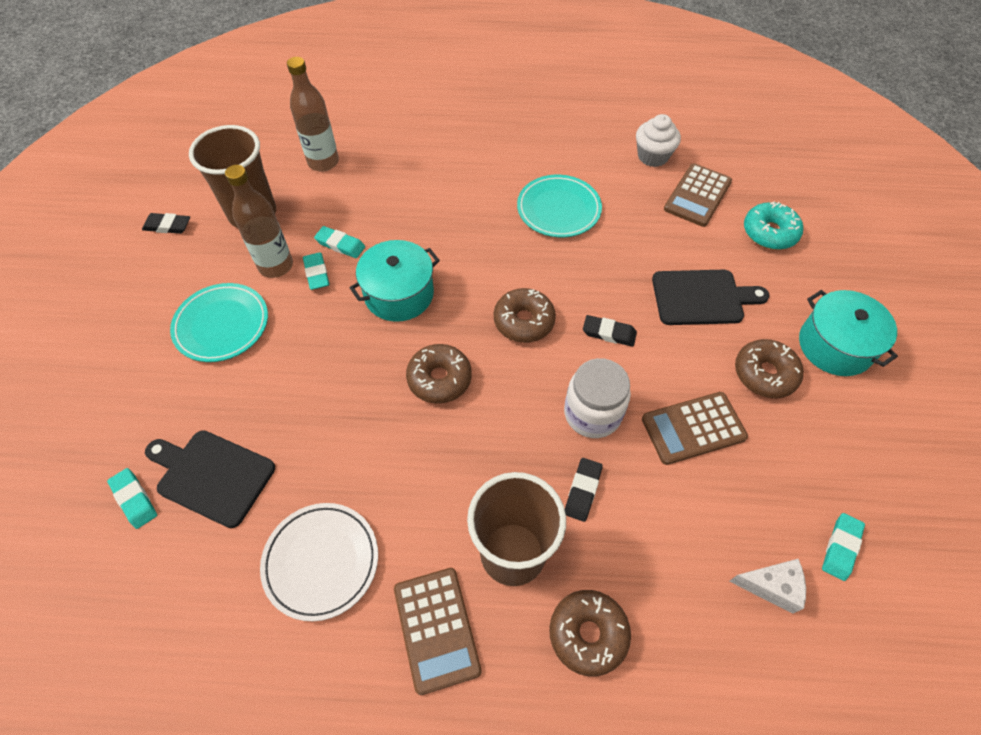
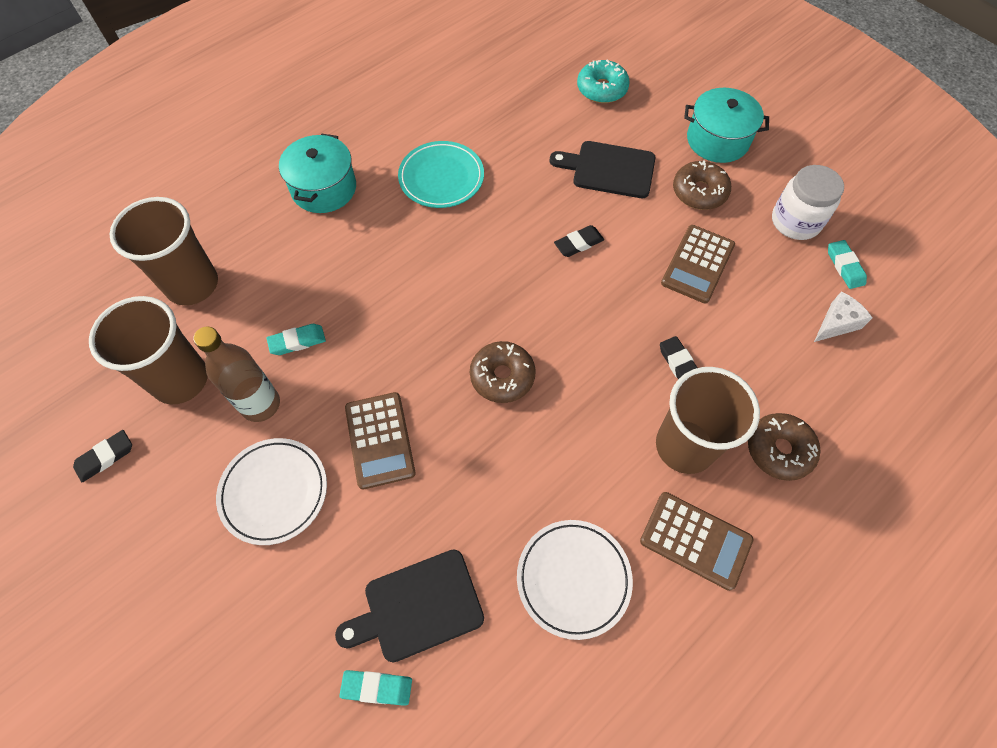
camera: 45 degrees left, 5 degrees up
turquoise plate [170,283,268,362] -> white plate [216,438,327,545]
brown bottle [287,57,339,172] -> brown cup [109,197,218,305]
turquoise eraser [303,252,329,290] -> none
turquoise pot [350,240,440,322] -> turquoise pot moved to [279,134,356,213]
brown donut [494,288,556,343] -> none
white jar [564,358,631,438] -> white jar moved to [772,165,844,240]
white cupcake [636,114,681,167] -> none
black cutting board [652,270,769,325] -> black cutting board turned 120 degrees counterclockwise [550,141,655,198]
brown calculator [664,163,732,227] -> brown calculator moved to [345,392,416,490]

